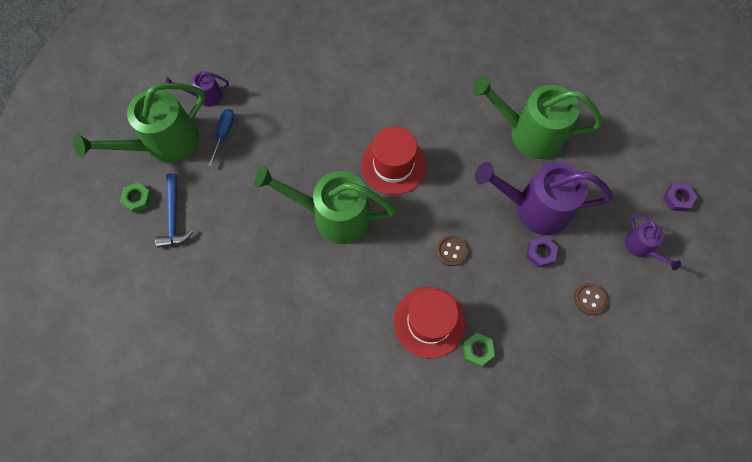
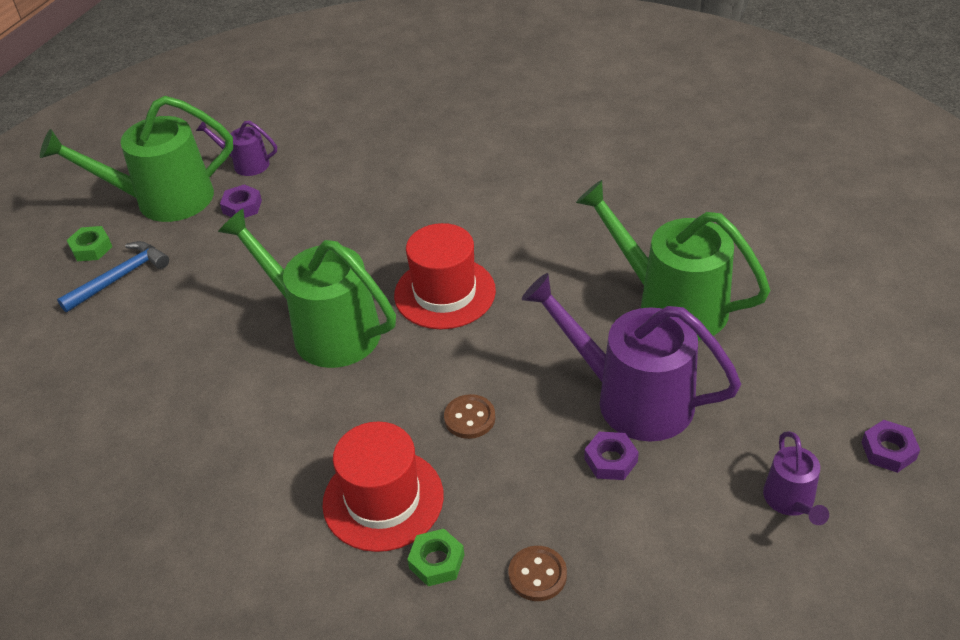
camera: 25 degrees right, 25 degrees down
blue hammer [155,173,194,248] -> blue hammer turned 150 degrees counterclockwise [57,241,169,312]
blue screwdriver [208,109,234,167] -> purple nut [220,184,262,218]
brown button [574,283,607,315] -> brown button moved to [508,546,567,601]

